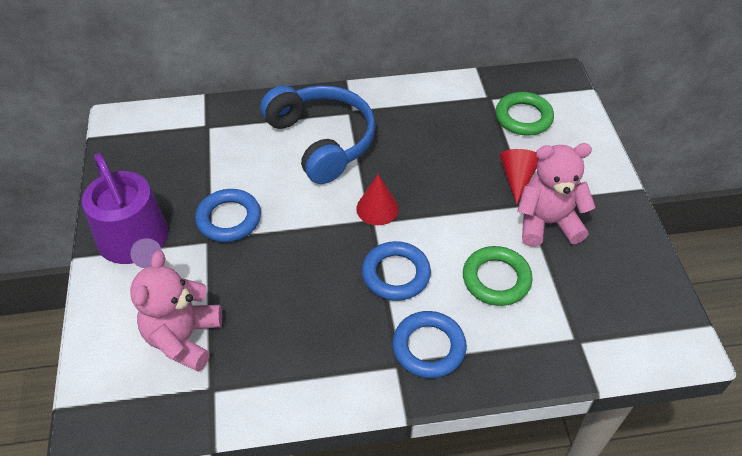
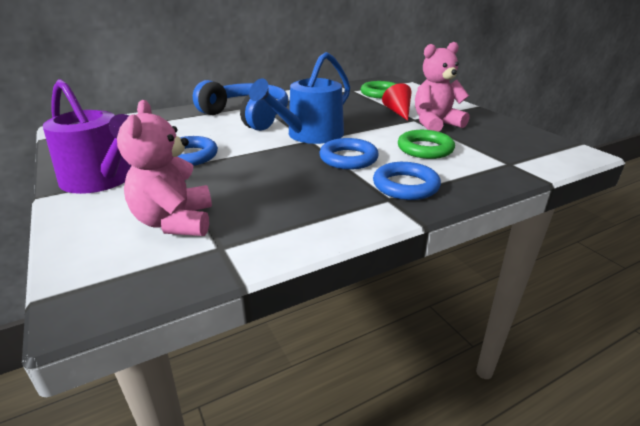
camera: 20 degrees left, 20 degrees down
red cone [356,174,399,225] -> blue watering can [249,52,350,144]

